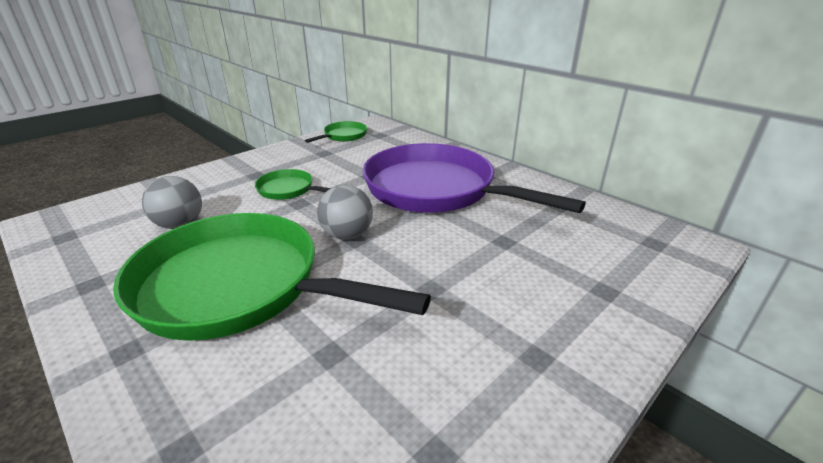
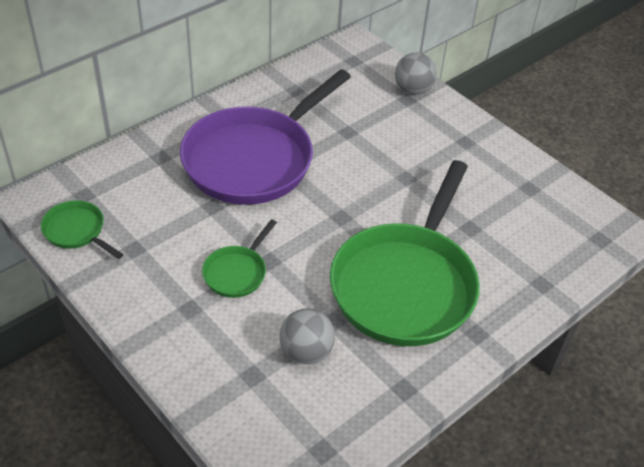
camera: 90 degrees left, 15 degrees up
grey ball [317,185,373,240] -> grey ball moved to [395,53,437,95]

